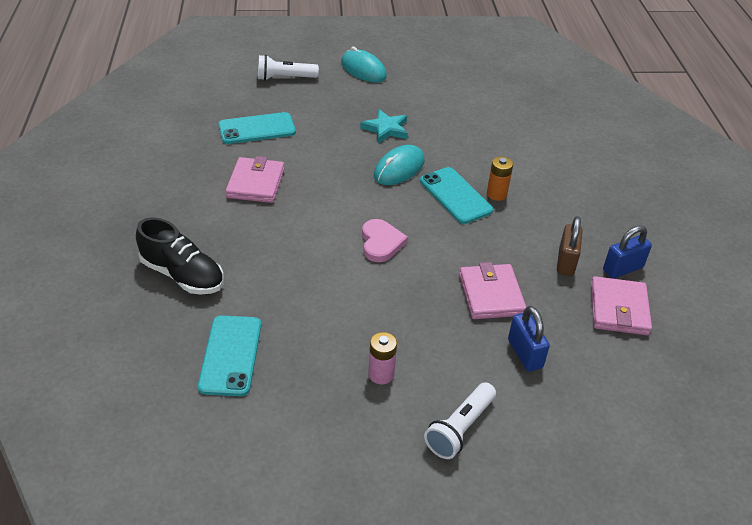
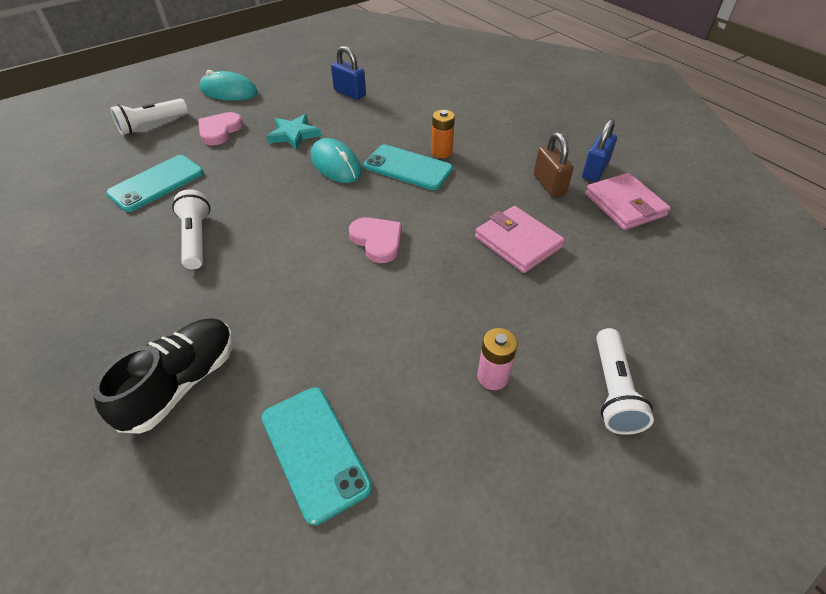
camera: 30 degrees left, 5 degrees up
black shoe [136,218,224,295] -> black shoe turned 60 degrees counterclockwise [93,318,233,434]
pink wallet [226,156,284,203] -> white flashlight [172,189,210,269]
turquoise mouse [374,145,425,185] -> turquoise mouse turned 45 degrees counterclockwise [311,138,362,183]
blue padlock [508,306,550,371] -> blue padlock moved to [331,46,366,100]
none -> pink heart [198,112,243,145]

